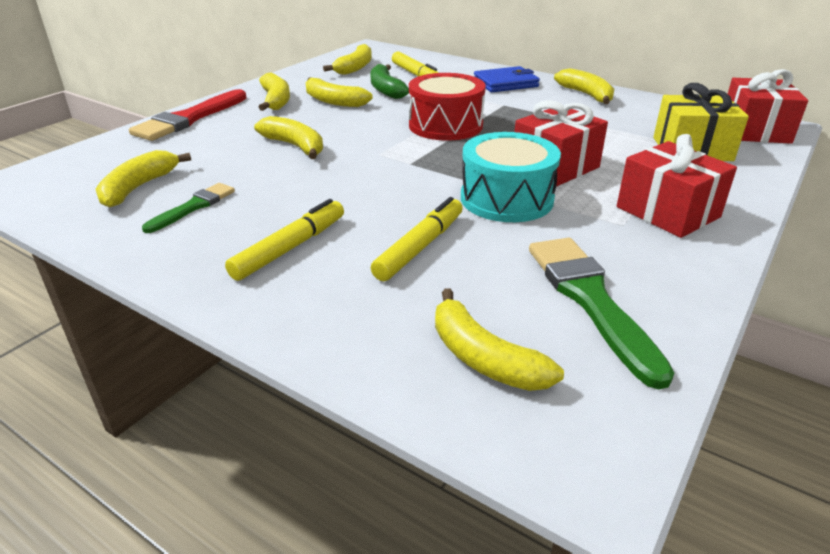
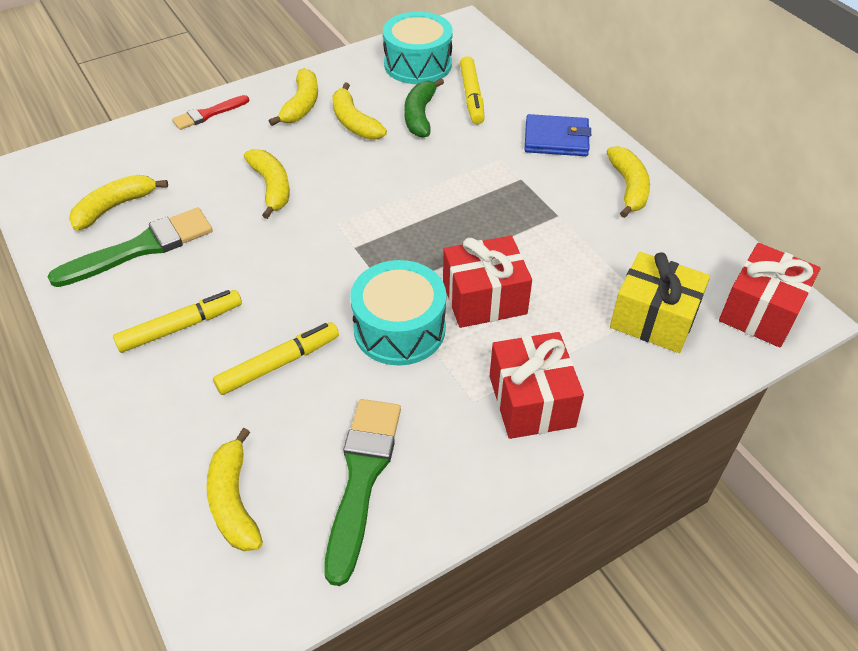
camera: 25 degrees right, 15 degrees up
red brush [129,89,247,141] -> red brush [172,95,249,130], size x0.58
green brush [142,183,235,233] -> green brush [47,208,213,287], size x1.74
yellow banana [323,44,372,75] -> turquoise drum [383,12,453,84]
red drum [409,73,486,140] -> none

